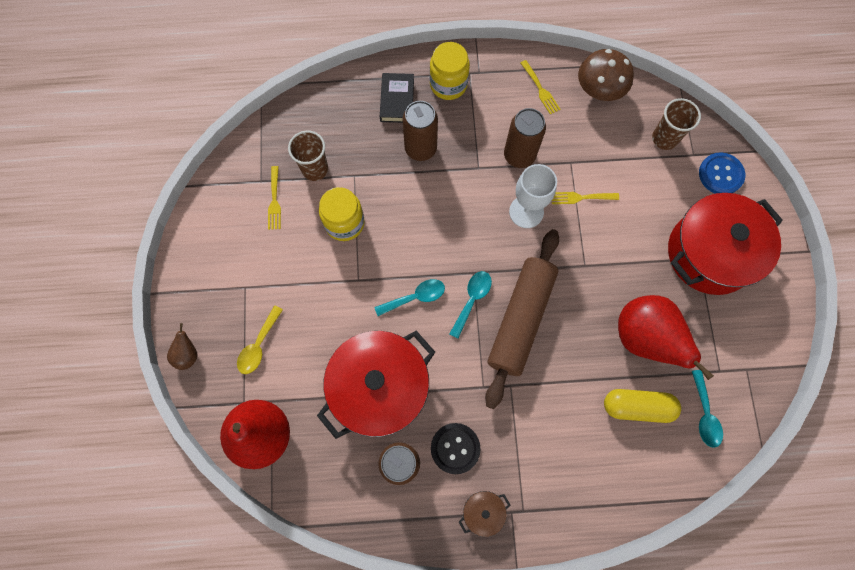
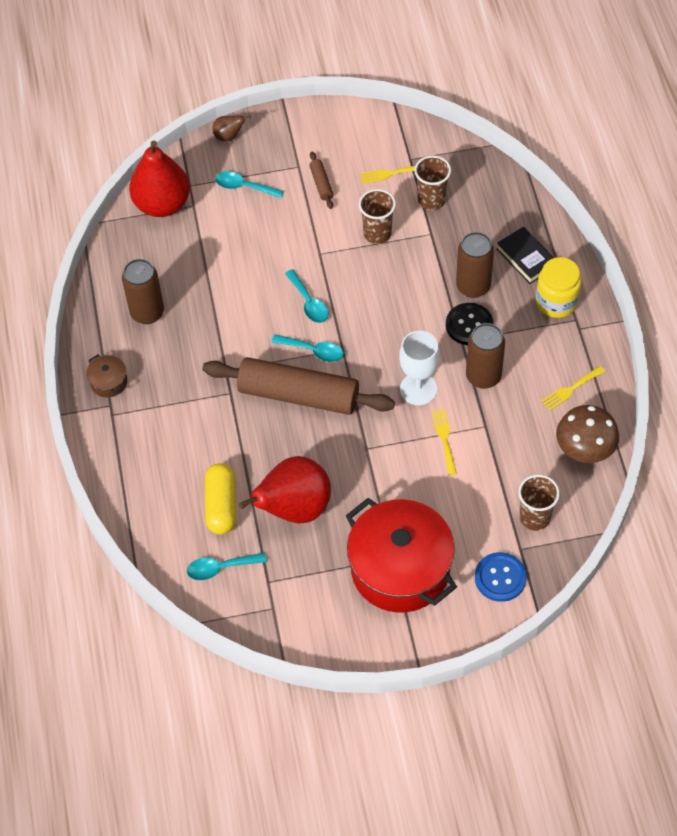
camera: 85 degrees right, 15 degrees down
yellow spoon [237,306,283,374] -> turquoise spoon [215,171,284,198]
red pot [317,331,435,439] -> none
yellow jar [319,187,365,241] -> brown cup [359,189,396,244]
black book [380,73,414,123] -> black book turned 60 degrees clockwise [497,227,554,284]
black button [431,423,481,474] -> black button moved to [446,303,493,345]
none -> brown rolling pin [309,152,333,209]

